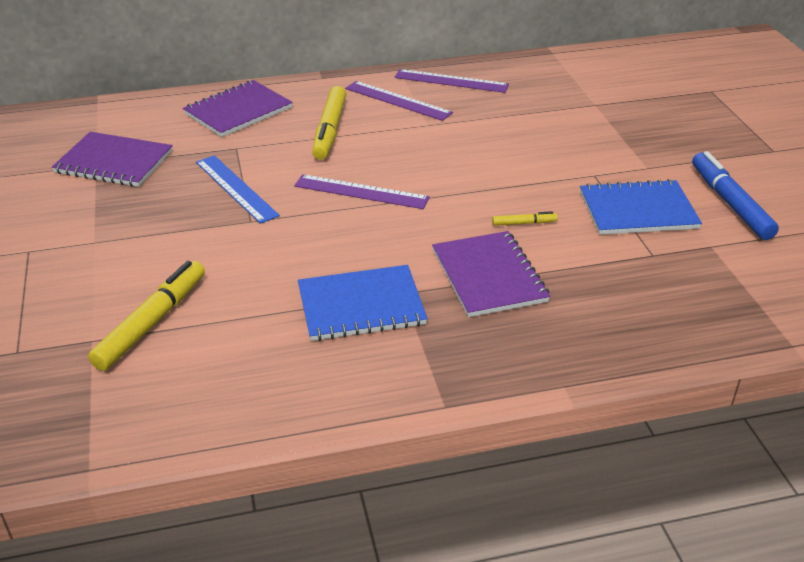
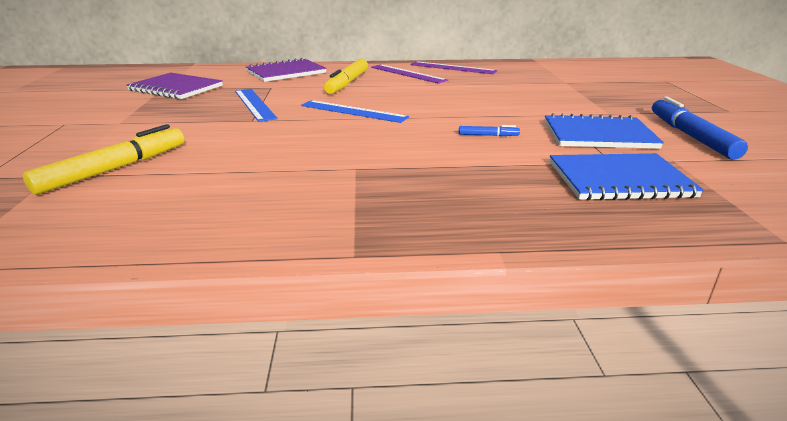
camera: 10 degrees right, 10 degrees down
purple ruler [294,174,430,209] -> blue ruler [301,100,409,123]
blue notebook [298,265,428,341] -> blue notebook moved to [550,153,704,200]
purple notebook [432,231,550,317] -> none
yellow marker [492,211,558,226] -> blue marker [459,125,520,136]

